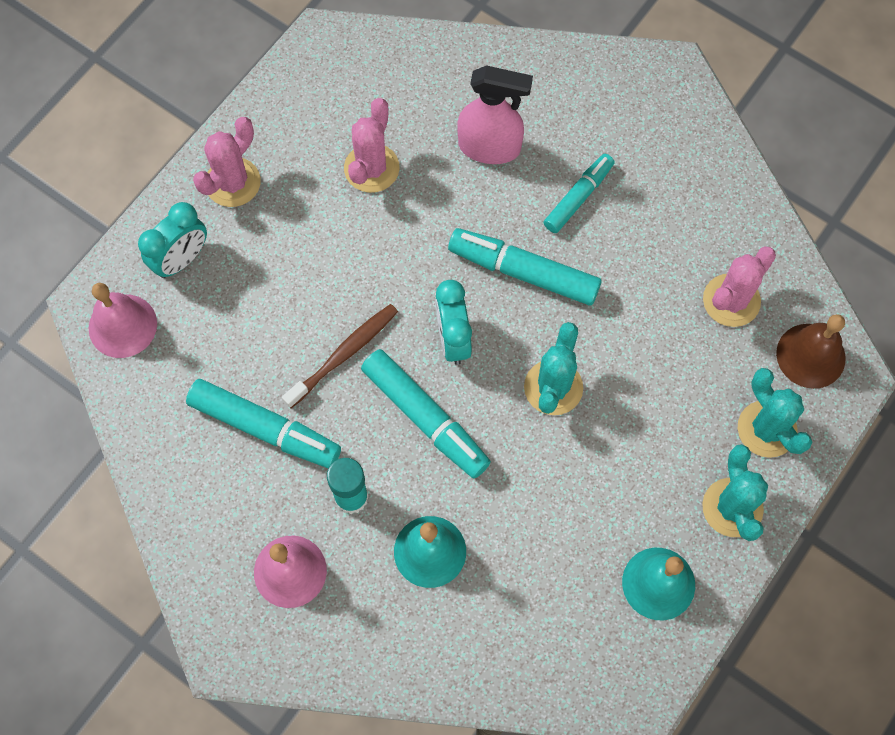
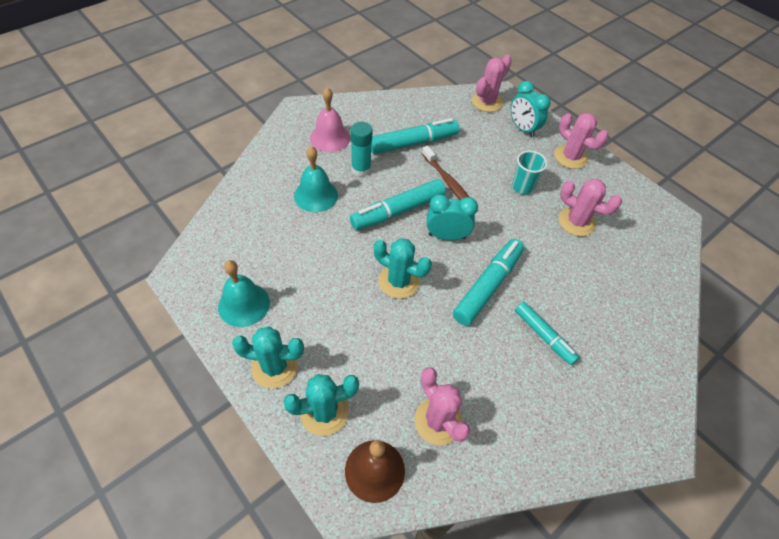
camera: 100 degrees right, 15 degrees down
pink bell [89,283,157,358] -> pink cactus [472,55,512,112]
turquoise marker [186,379,341,468] -> turquoise marker turned 150 degrees counterclockwise [371,118,459,154]
pink spray bottle [458,65,533,164] -> none
none -> turquoise cup [512,151,548,195]

